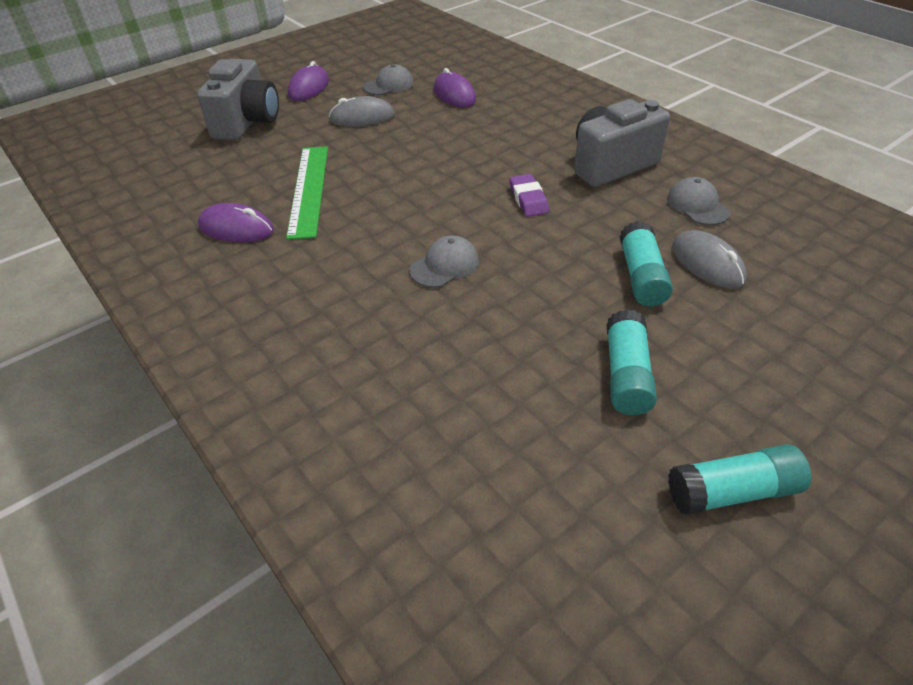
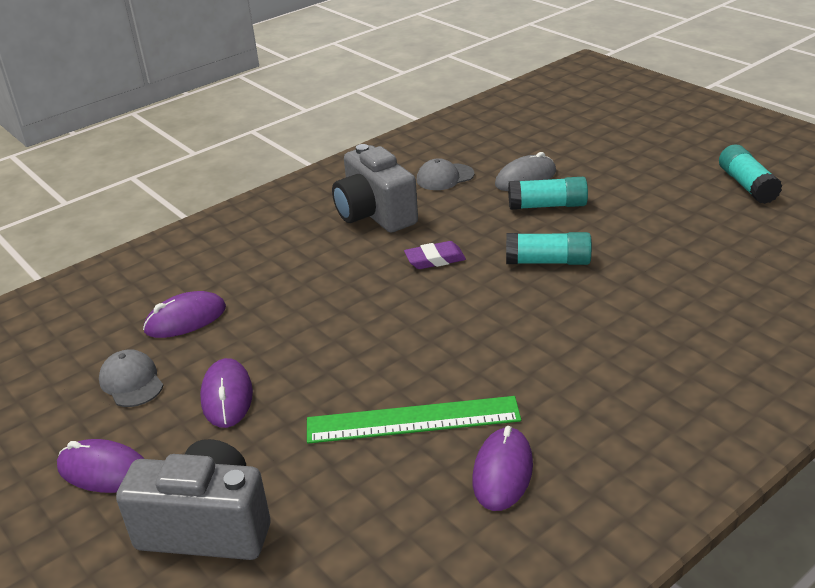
camera: 90 degrees left, 10 degrees down
grey mouse [329,96,395,127] -> purple mouse [200,358,253,428]
grey cap [410,236,479,288] -> none
turquoise glue stick [606,309,657,415] -> turquoise glue stick moved to [506,232,592,265]

